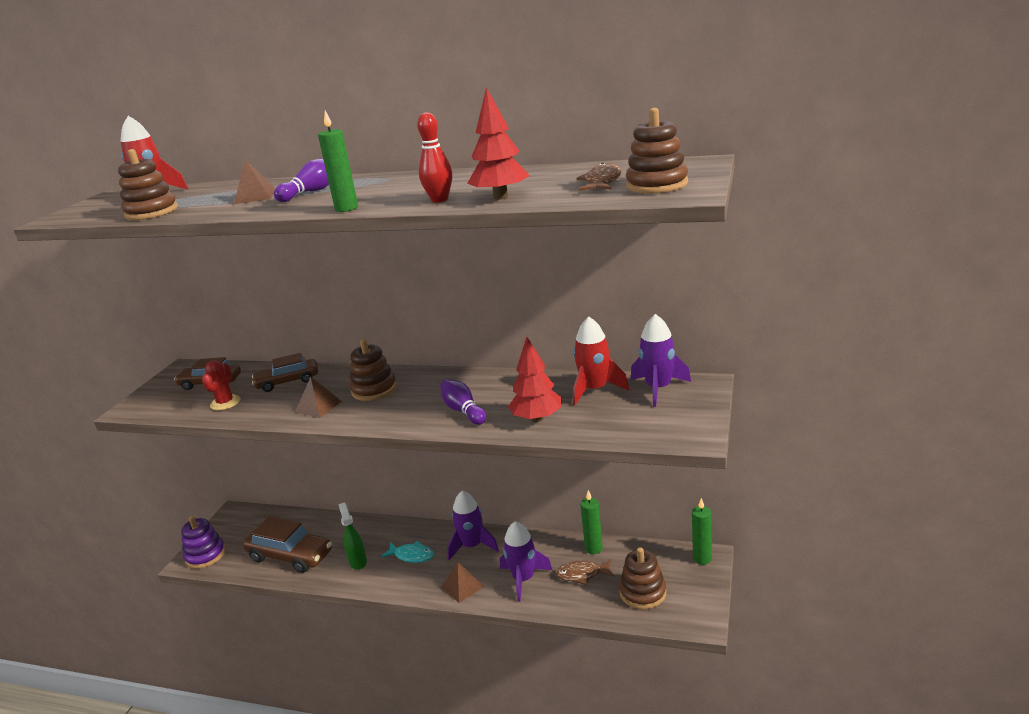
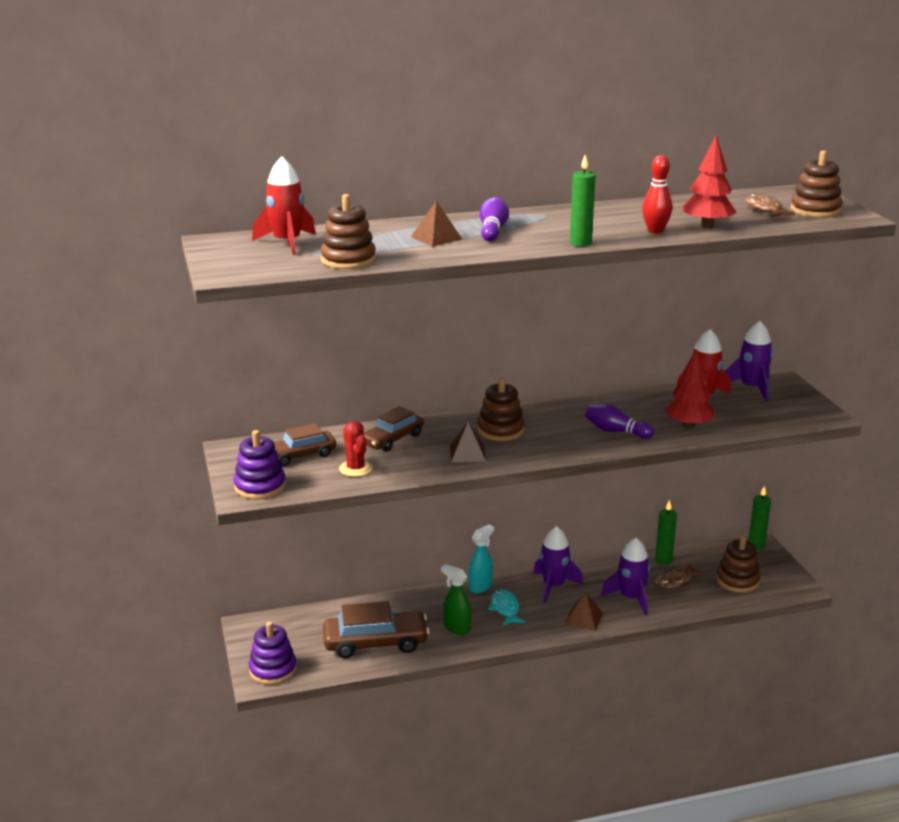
camera: 35 degrees left, 0 degrees up
turquoise fish [381,541,434,563] -> turquoise fish turned 90 degrees counterclockwise [488,589,525,626]
none -> purple stacking toy [233,430,286,499]
none -> turquoise spray bottle [469,524,494,593]

